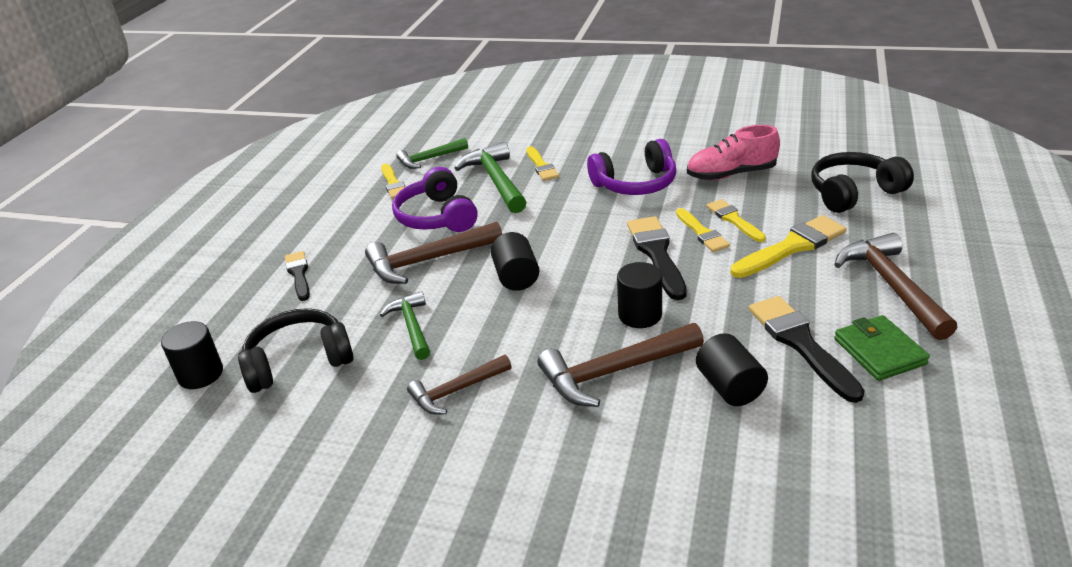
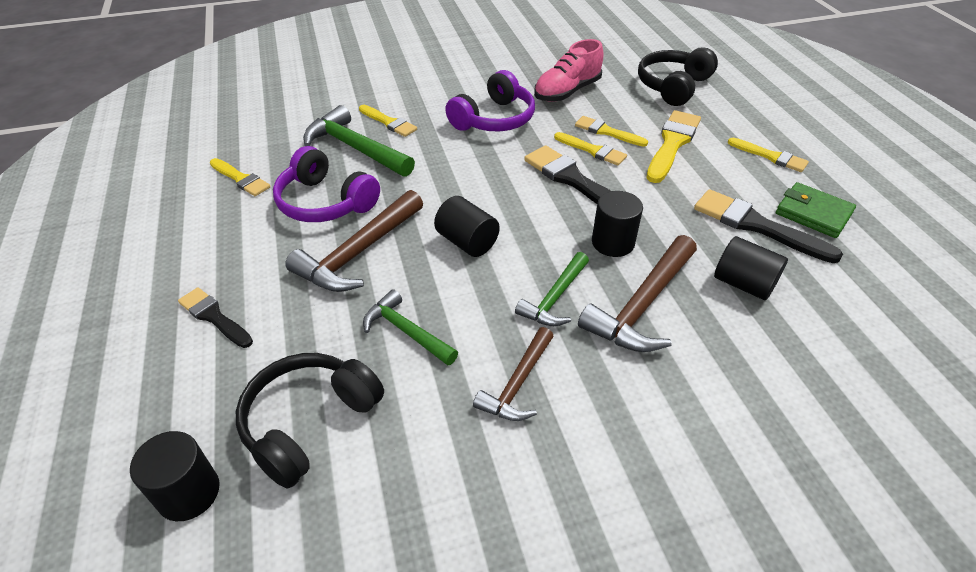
camera: 35 degrees left, 10 degrees up
green hammer [396,138,468,169] -> green hammer moved to [515,252,589,326]
brown hammer [834,233,957,340] -> yellow brush [728,138,809,172]

